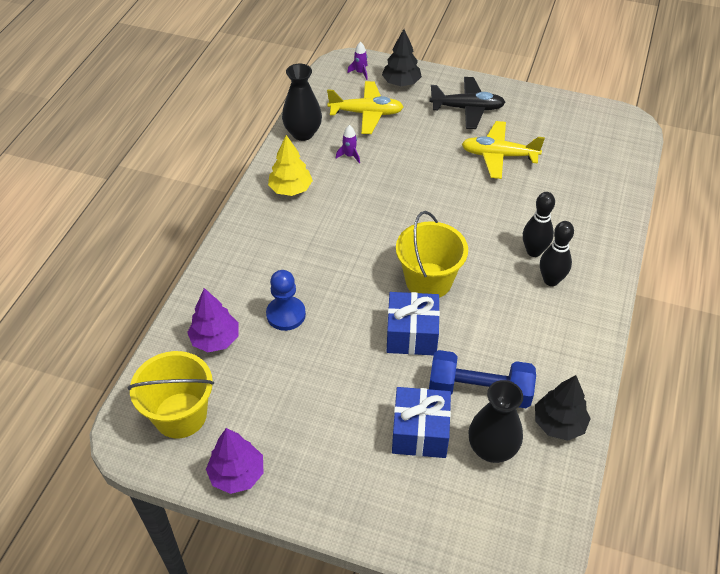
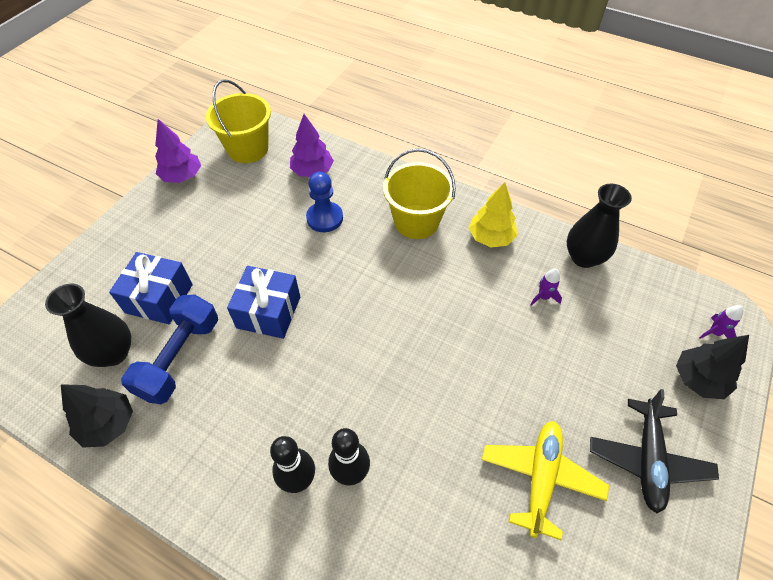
camera: 100 degrees right, 5 degrees up
yellow plane [327,81,403,134] -> none
yellow bucket [396,211,468,298] -> yellow bucket moved to [383,149,456,239]

